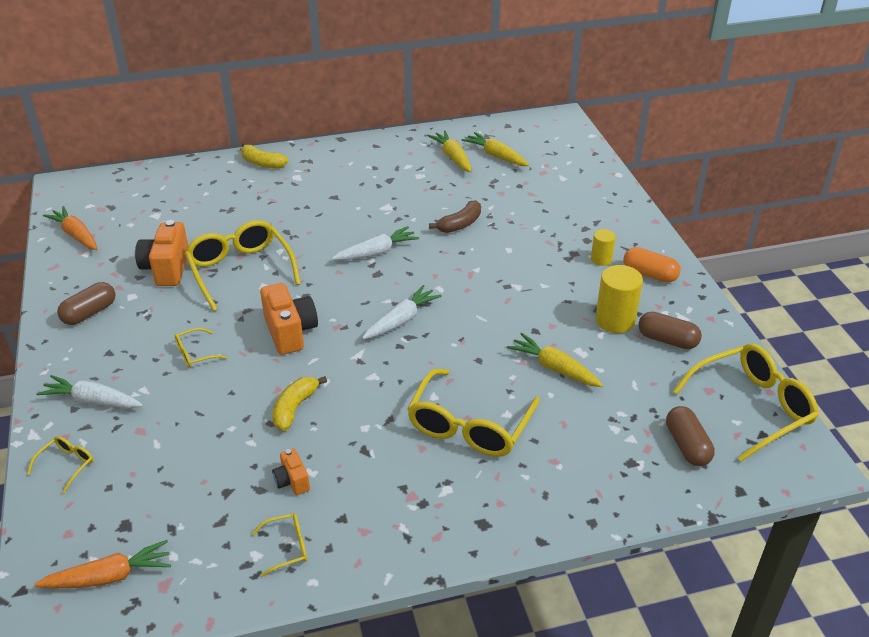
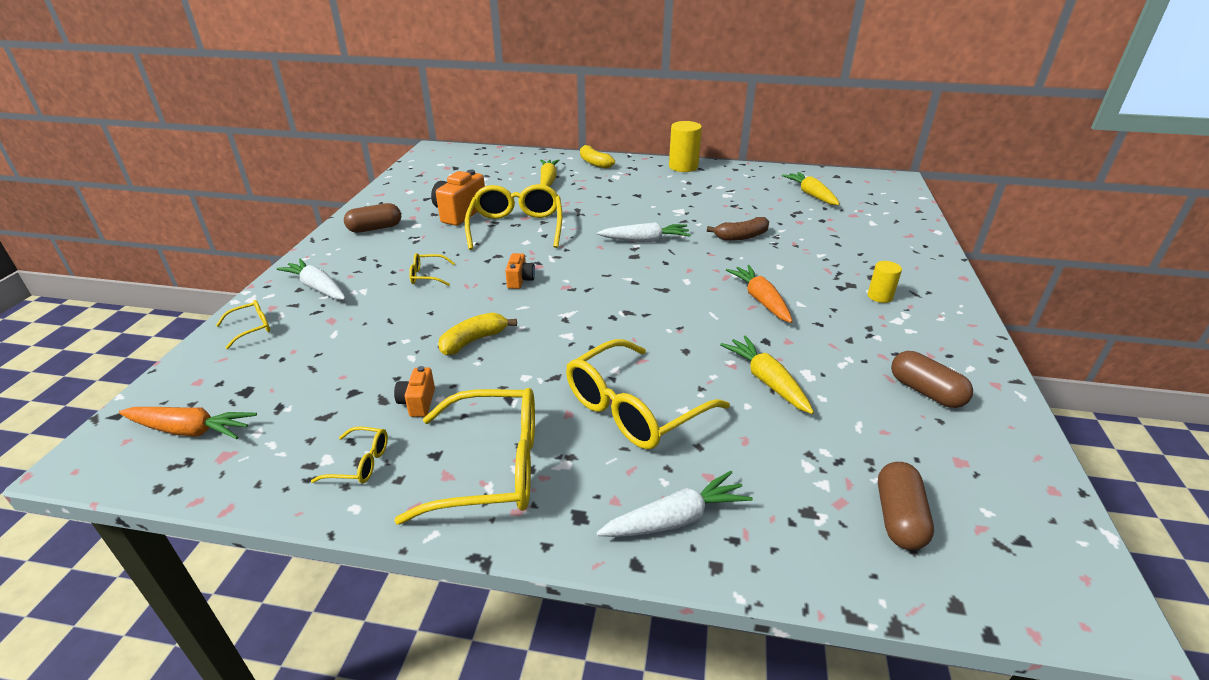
camera: 25 degrees right, 5 degrees down
orange carrot [43,206,97,250] -> orange carrot moved to [726,265,793,323]
orange camera [260,283,318,355] -> orange camera [505,253,535,289], size x0.54
white carrot [362,285,442,339] -> white carrot moved to [596,471,753,537]
yellow carrot [427,131,472,173] -> yellow carrot moved to [540,159,559,187]
yellow cylinder [595,265,643,333] -> yellow cylinder moved to [669,121,702,172]
orange capsule [623,247,681,283] -> none
yellow glasses [673,344,819,462] -> yellow glasses moved to [394,388,535,525]

